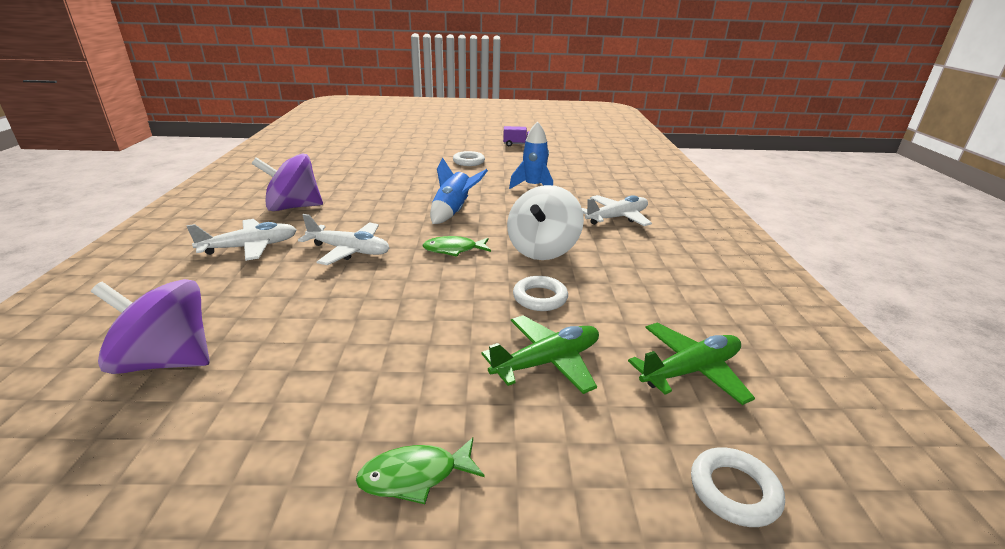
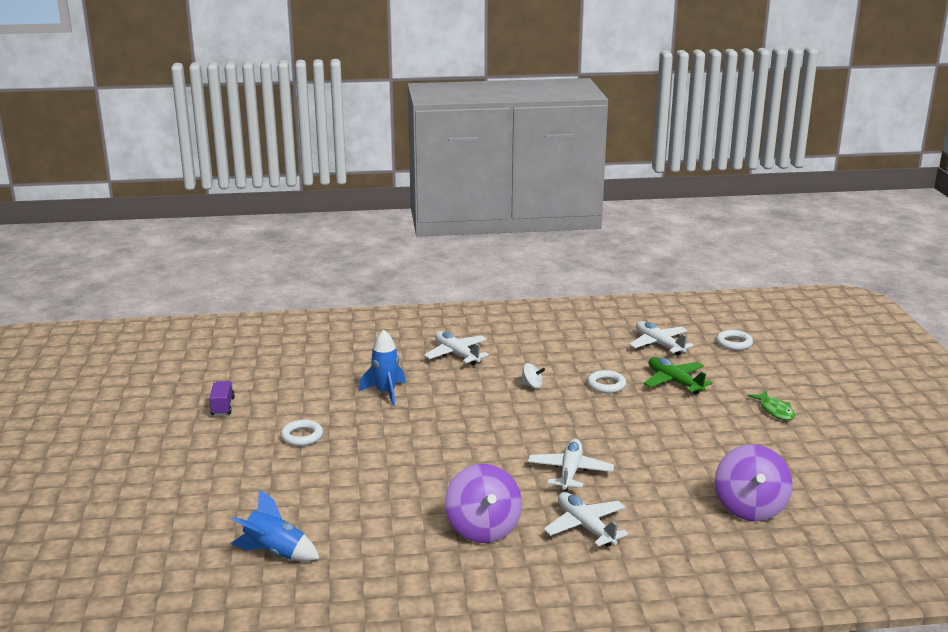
camera: 95 degrees left, 5 degrees down
green fish [422,236,491,257] -> none
blue rocket [430,157,488,224] -> blue rocket moved to [231,489,320,562]
white spinning top [507,185,584,260] -> white spinning top [520,363,545,389], size x0.45
green plane [628,323,755,405] -> white plane [629,321,694,356]

